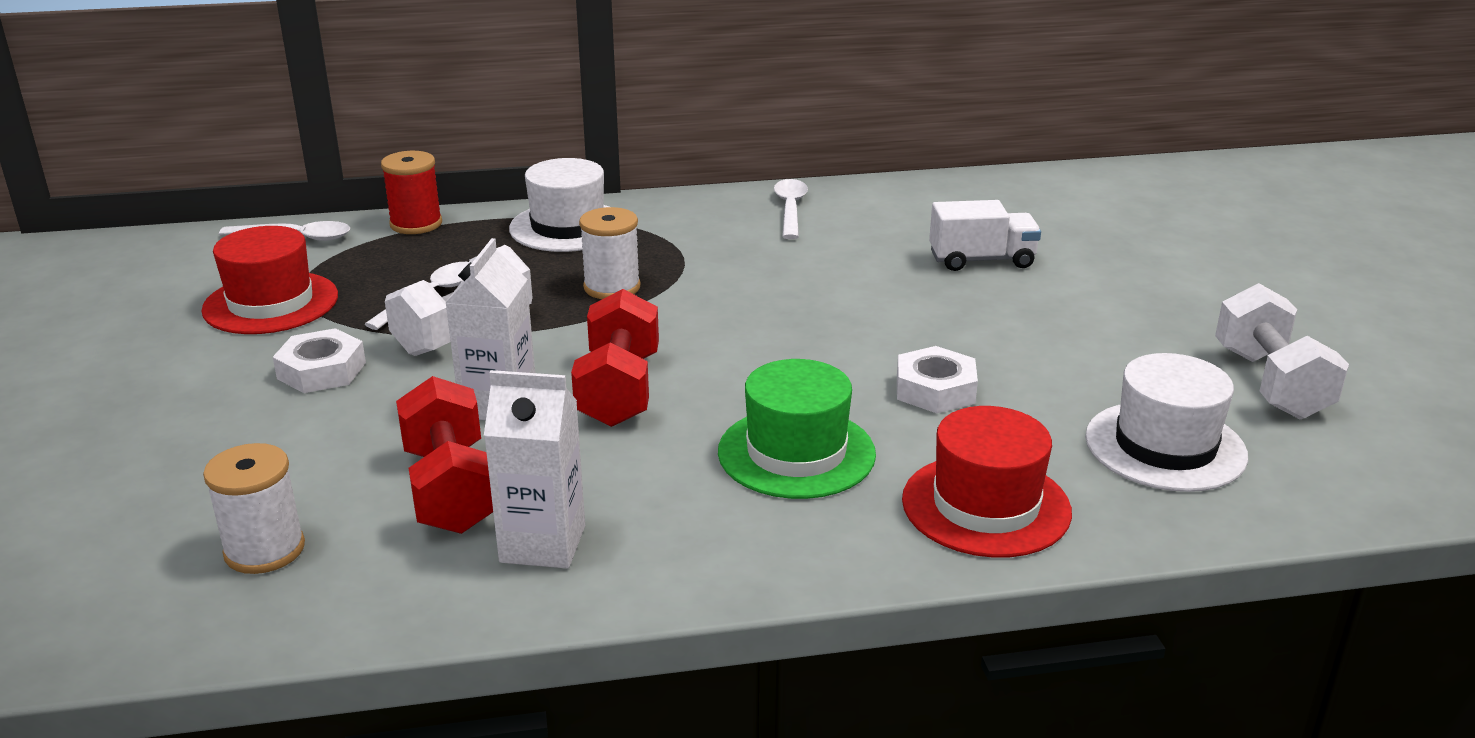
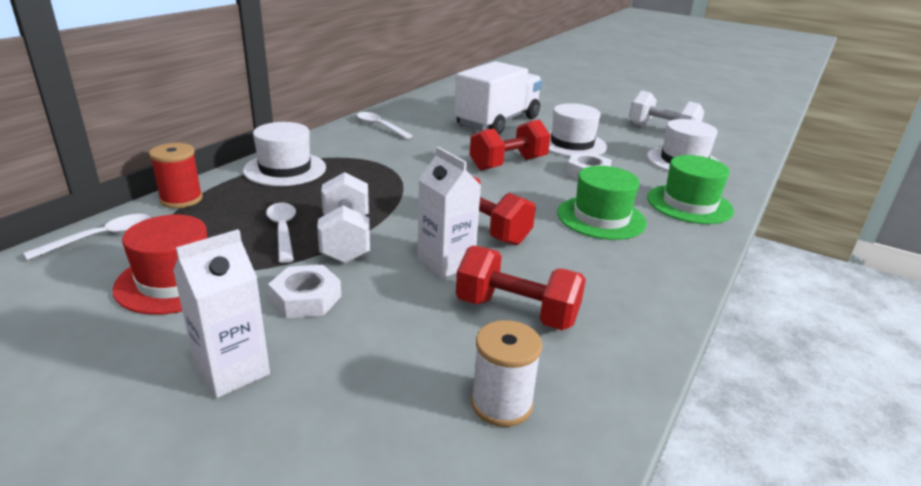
camera: 50 degrees left, 0 degrees up
white carton [484,370,585,568] -> white carton moved to [173,229,270,398]
white spool [579,207,641,299] -> none
red hat [902,406,1072,558] -> green hat [647,155,734,224]
white truck [929,200,1041,271] -> white truck [454,61,543,135], size x1.84
none -> red dumbbell [470,120,551,170]
none -> white hat [549,103,607,157]

